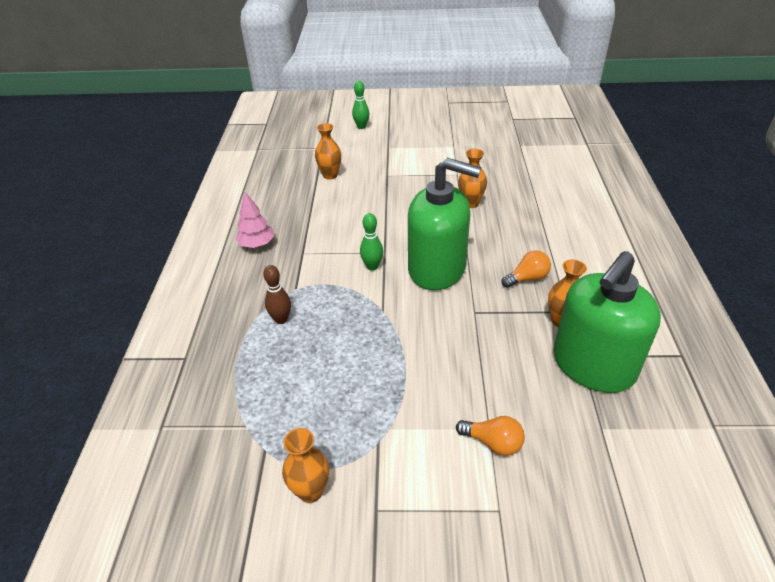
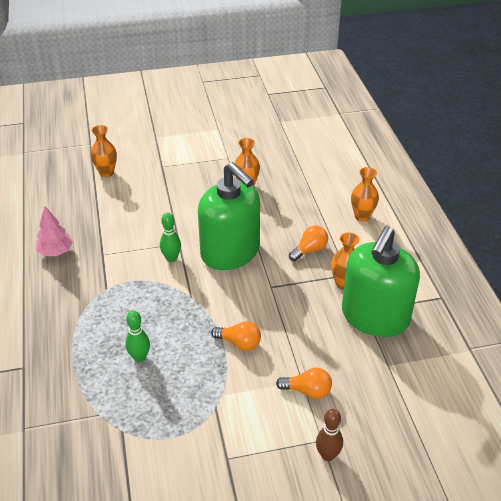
camera: 15 degrees left, 0 degrees up
brown bowling pin [263,265,291,324] -> brown bowling pin moved to [316,409,343,461]
orange vase [282,428,329,503] -> orange vase moved to [351,167,379,221]
green bowling pin [352,81,369,129] -> green bowling pin moved to [125,311,150,362]
green soap dispenser [408,158,481,290] -> green soap dispenser turned 45 degrees clockwise [198,162,260,270]
none -> orange light bulb [211,321,261,351]

